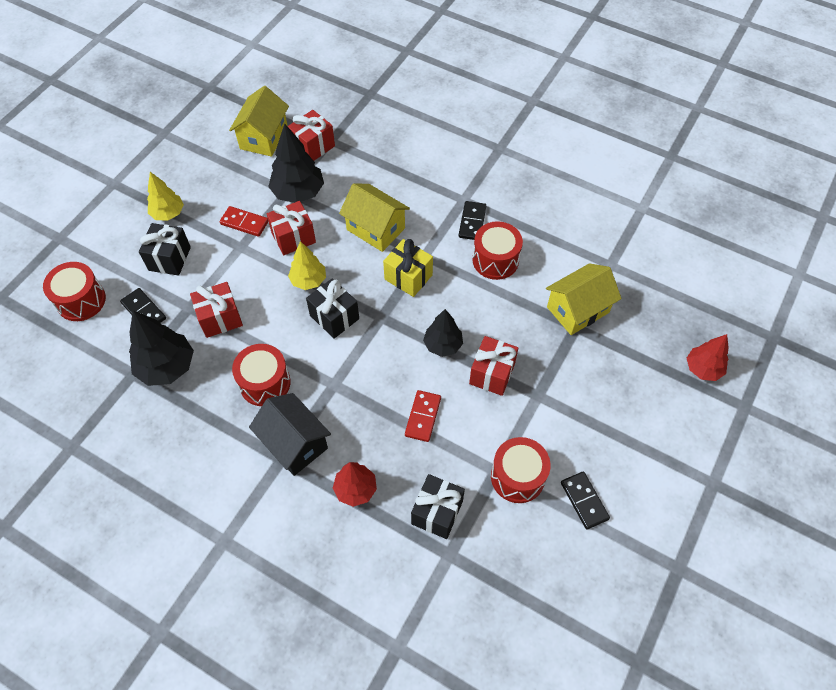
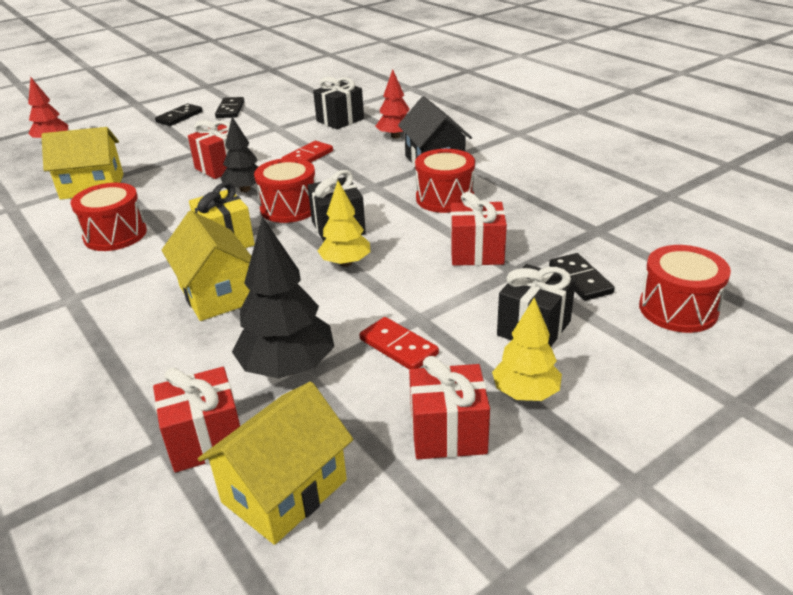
camera: 155 degrees left, 25 degrees down
black tree [129,310,194,386] -> none
red gift [267,201,316,255] -> red gift moved to [409,356,490,459]
black domino [458,201,486,240] -> black domino moved to [155,104,203,126]
red drum [491,437,551,503] -> red drum moved to [254,158,316,223]

